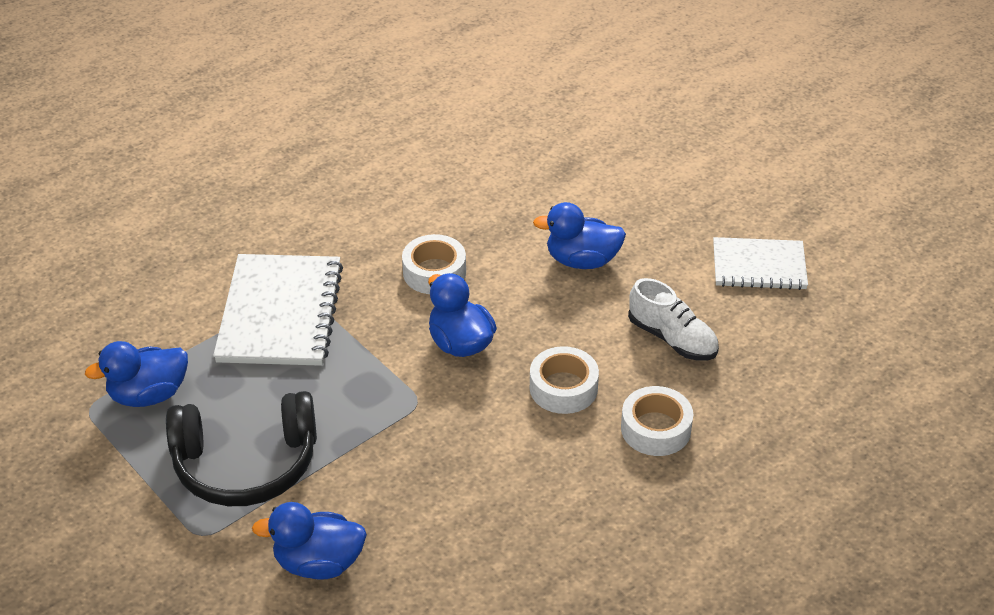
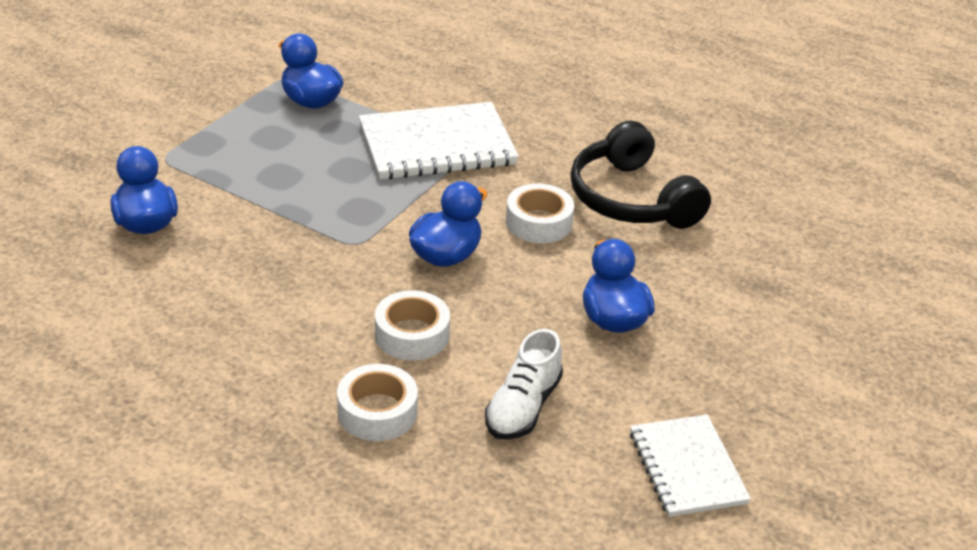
camera: 70 degrees right, 5 degrees down
black headphones [166,391,317,506] -> black headphones moved to [570,121,711,229]

